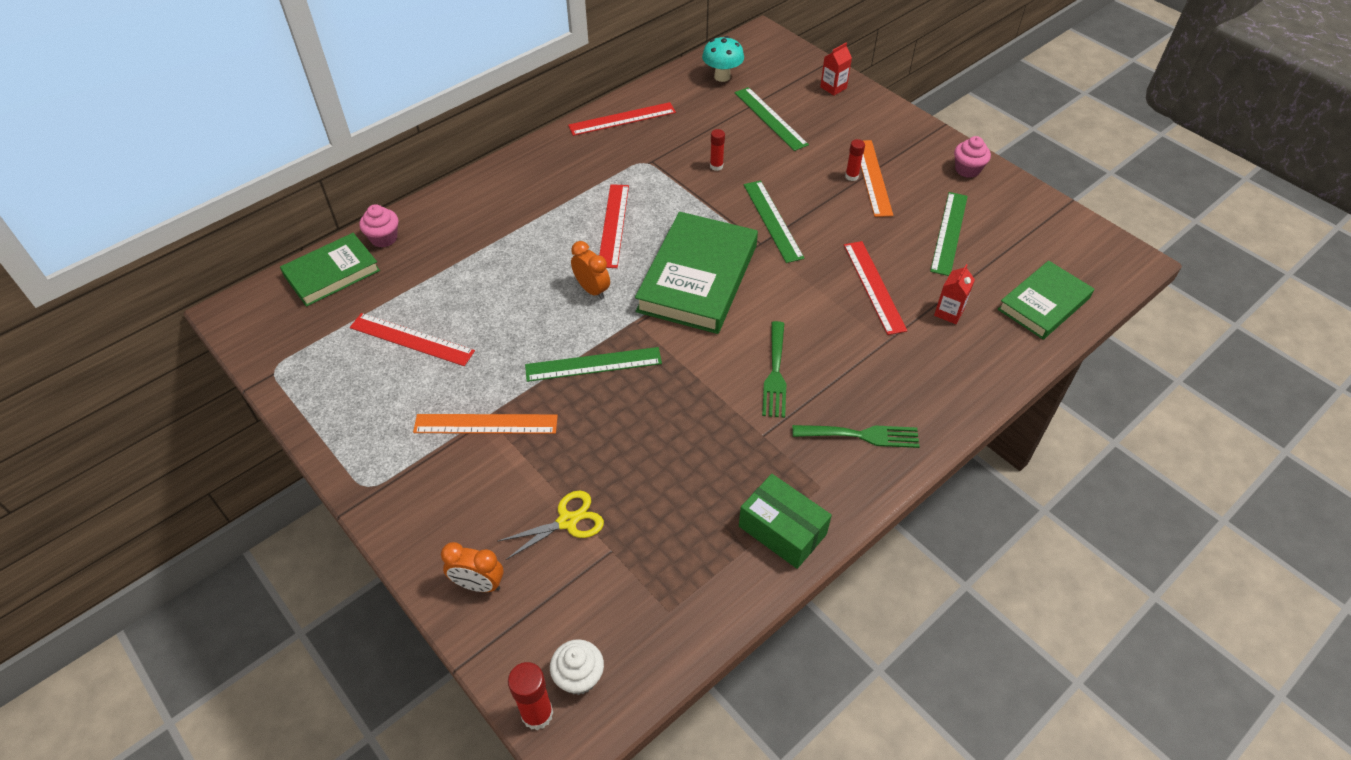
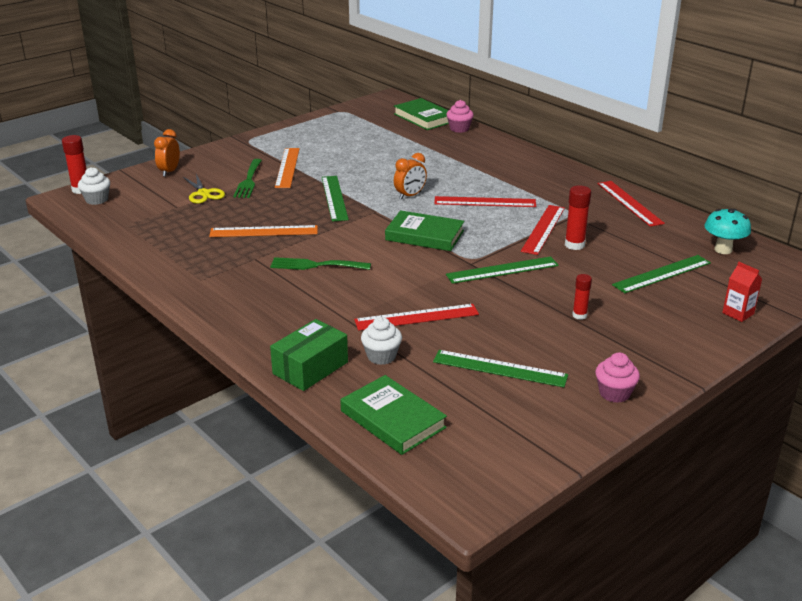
camera: 90 degrees right, 20 degrees down
red ruler [350,313,475,366] -> red ruler moved to [521,205,565,255]
green book [635,212,758,334] -> green book [385,210,464,251], size x0.62
red glue stick [710,129,725,171] -> red glue stick [565,185,591,250], size x1.55
green box [739,474,832,569] -> green box moved to [270,319,348,391]
green fork [792,425,920,448] -> green fork moved to [233,159,262,198]
orange ruler [861,140,893,217] -> orange ruler moved to [209,225,318,237]
red carton [934,264,975,324] -> white cupcake [361,317,402,365]

